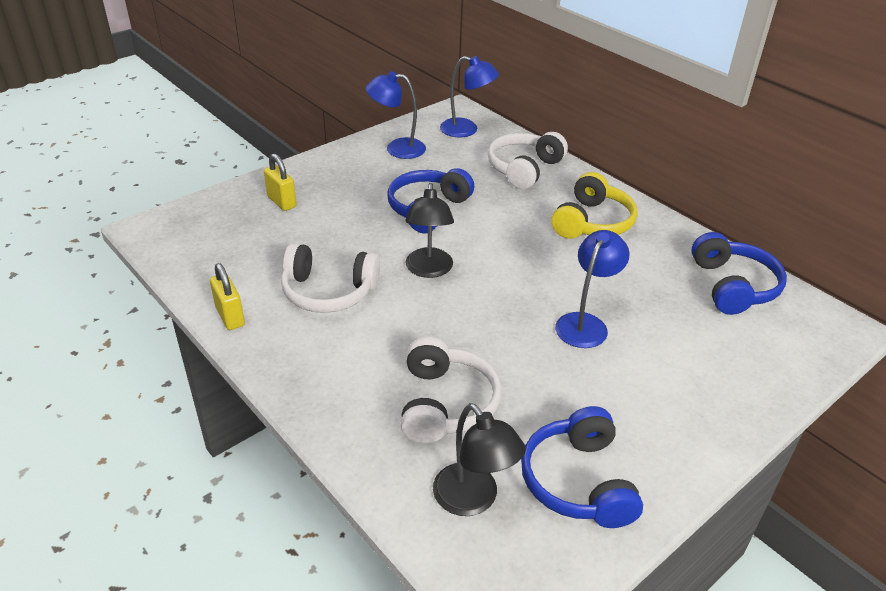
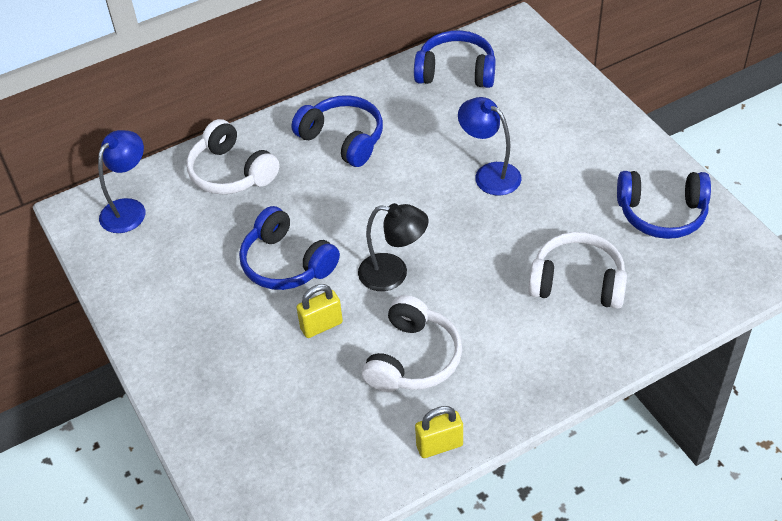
camera: 75 degrees left, 10 degrees up
yellow padlock [264,154,296,211] -> yellow padlock moved to [296,284,343,338]
blue lamp [366,71,426,159] -> none
black lamp [433,403,526,516] -> none
yellow headphones [551,172,638,239] -> blue headphones [291,95,383,167]

